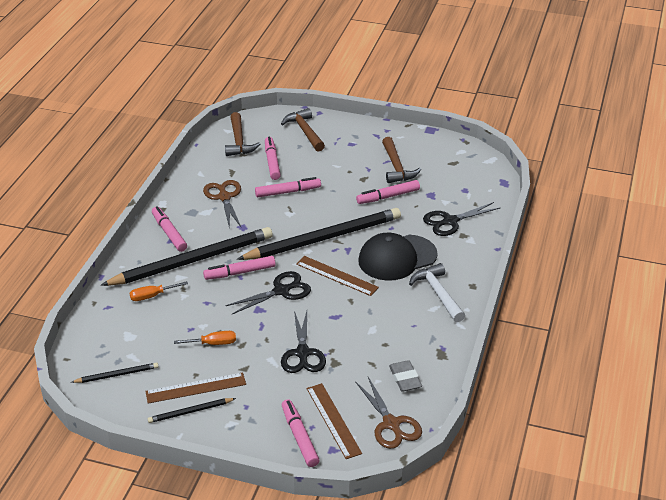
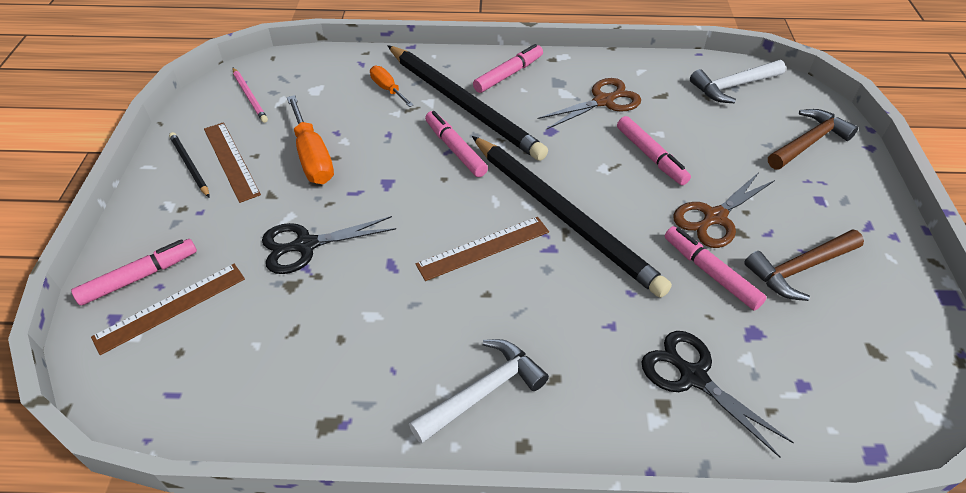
camera: 75 degrees right, 10 degrees up
black pencil [72,363,159,383] -> pink pencil [232,67,268,123]
orange screwdriver [174,331,236,345] -> orange screwdriver [287,95,334,184], size x1.69
brown hammer [225,112,260,156] -> white hammer [690,60,786,103]
black scissors [226,271,311,315] -> none
pink marker [265,136,281,180] -> none
brown ruler [296,256,379,296] -> brown ruler turned 45 degrees clockwise [416,217,549,281]
brown scissors [355,377,422,449] -> brown scissors moved to [673,172,775,248]
black cap [358,233,438,281] -> none
grey eraser [389,360,422,392] -> none

